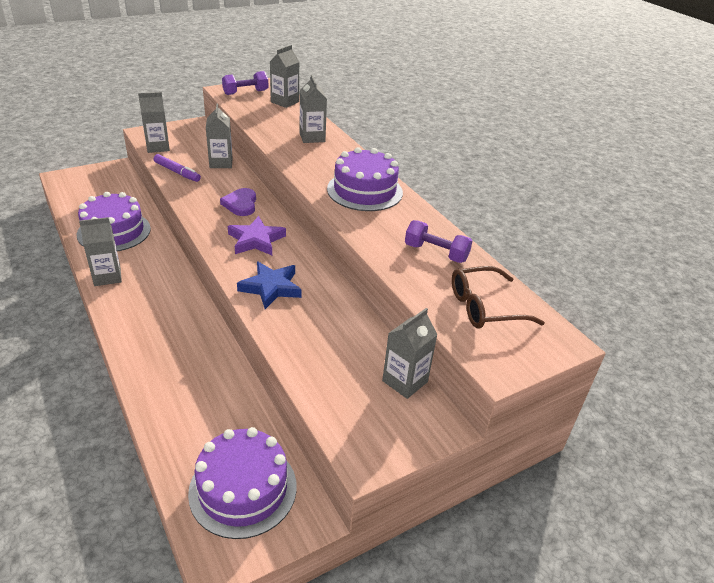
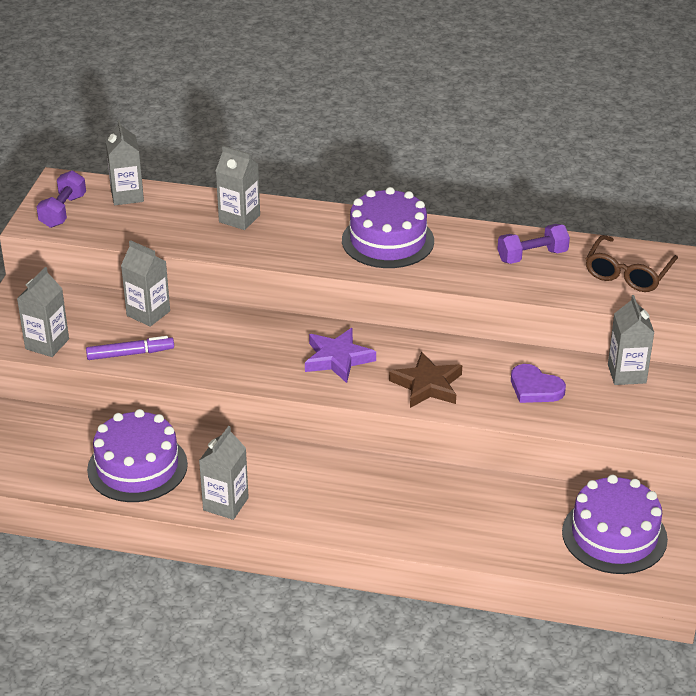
camera: 45 degrees left, 0 degrees up
purple heart [220,188,256,216] -> purple heart moved to [511,364,566,403]
blue star [237,262,302,309] -> brown star [389,351,462,408]

